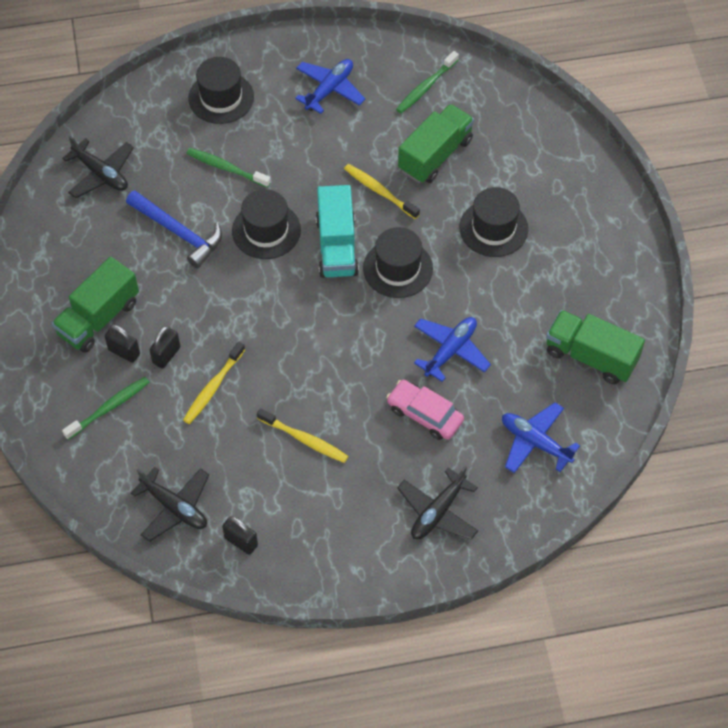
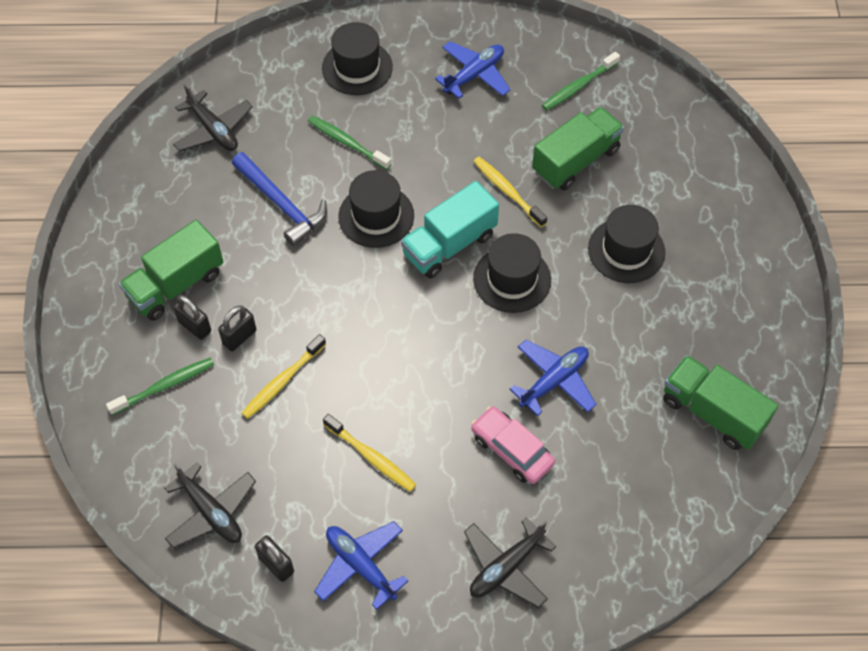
camera: 10 degrees right, 0 degrees up
turquoise truck [316,185,359,278] -> turquoise truck turned 45 degrees clockwise [401,181,499,279]
blue plane [502,402,580,473] -> blue plane moved to [314,521,409,610]

